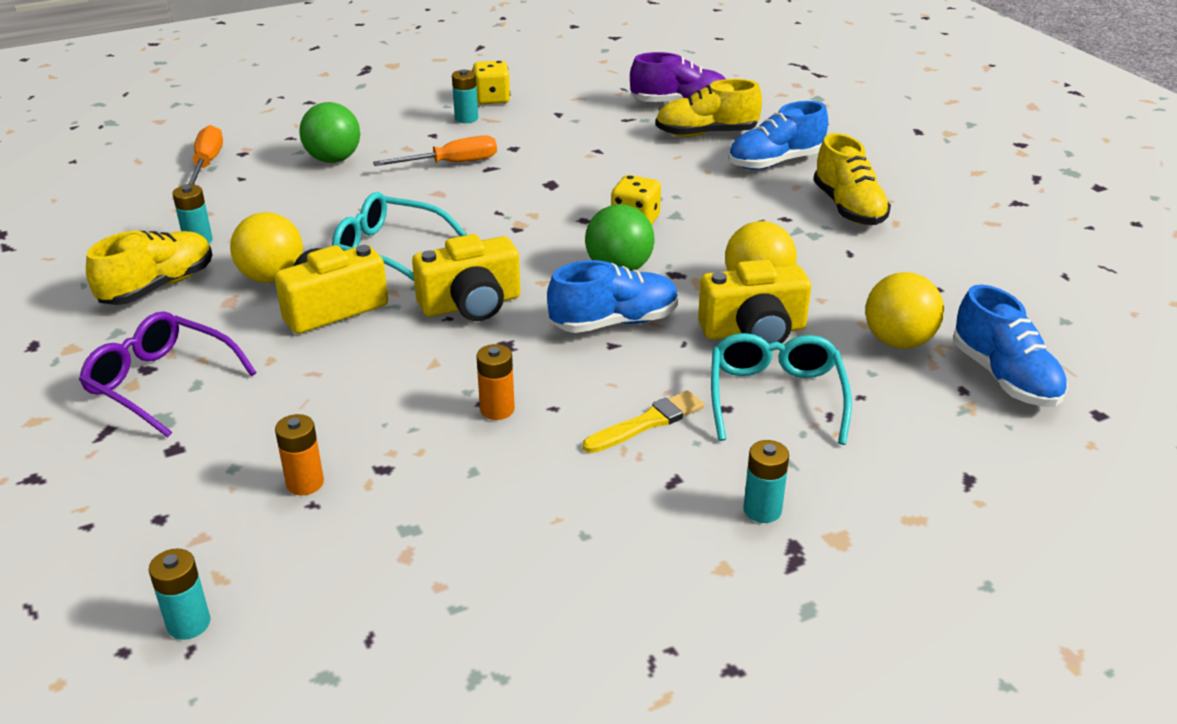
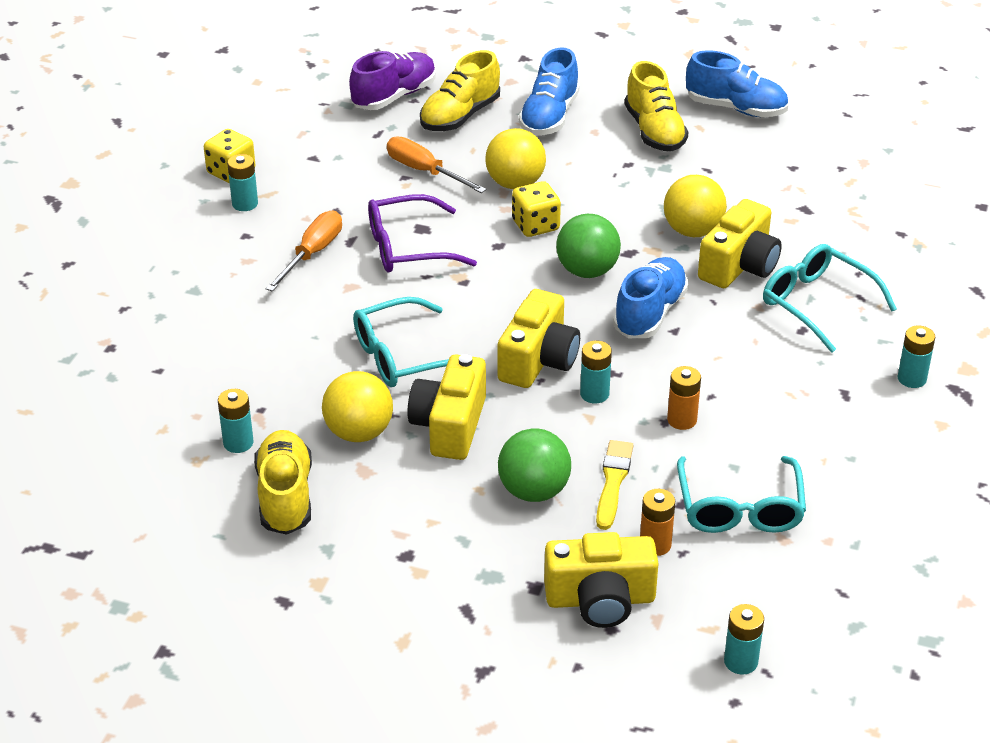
camera: 45 degrees left, 5 degrees up
purple glasses [79,312,257,438] -> purple glasses moved to [368,194,477,272]
orange screwdriver [187,125,223,185] -> orange screwdriver moved to [387,136,486,193]
green ball [299,102,360,163] -> green ball moved to [498,428,571,502]
yellow brush [582,390,704,453] -> yellow brush moved to [596,440,633,530]
yellow shoe [813,133,891,225] -> yellow shoe turned 45 degrees clockwise [625,61,688,152]
yellow ball [865,272,944,349] -> yellow ball moved to [485,128,546,189]
blue shoe [953,285,1068,407] -> blue shoe moved to [686,50,788,117]
none -> yellow camera [544,532,659,628]
none -> turquoise battery [580,341,612,404]
none -> turquoise glasses [677,456,806,533]

